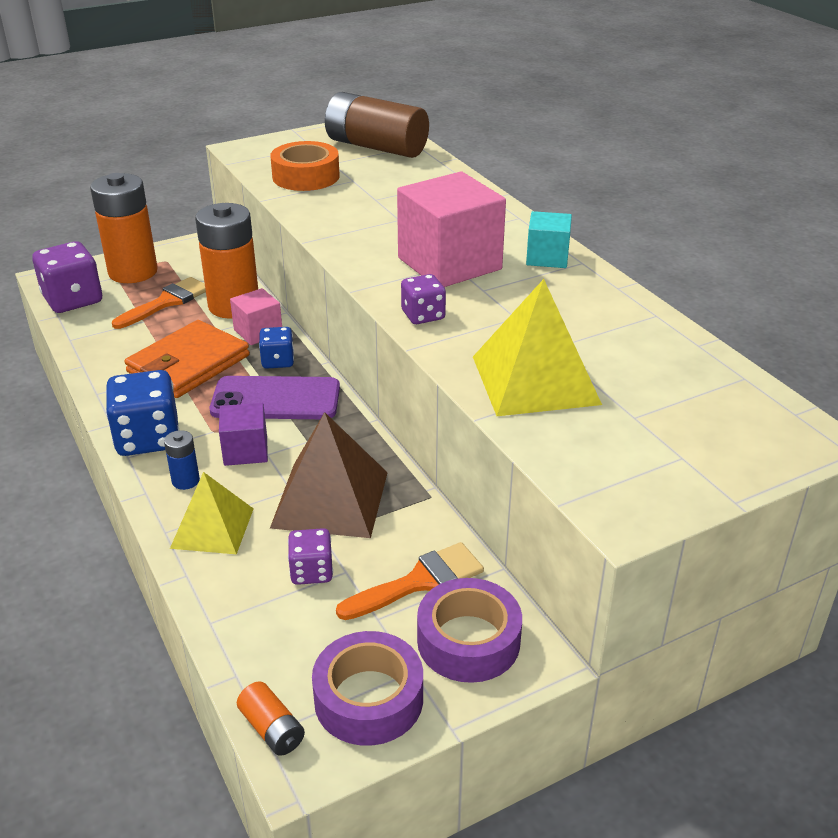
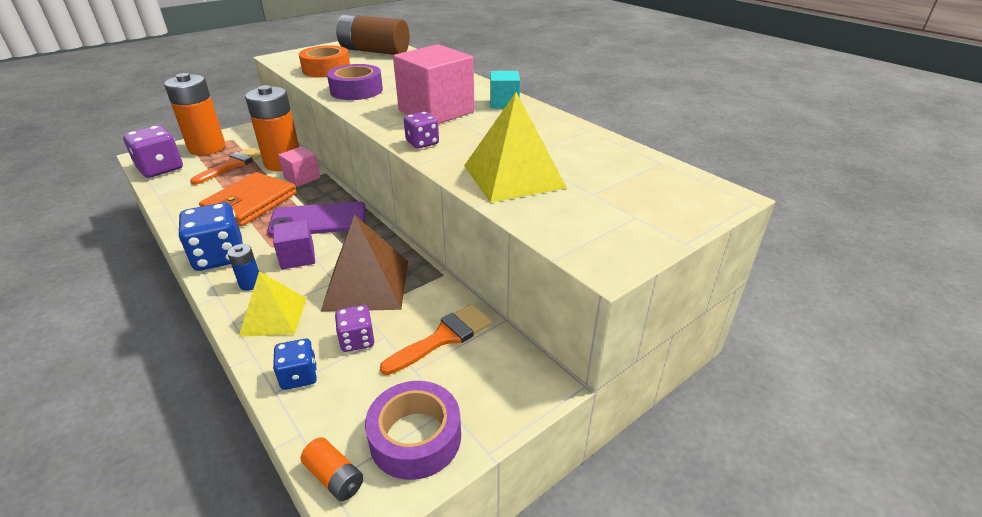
camera: 10 degrees left, 0 degrees up
blue dice [259,327,294,369] -> blue dice moved to [273,339,317,390]
purple tape [417,578,522,683] -> purple tape moved to [327,64,383,100]

